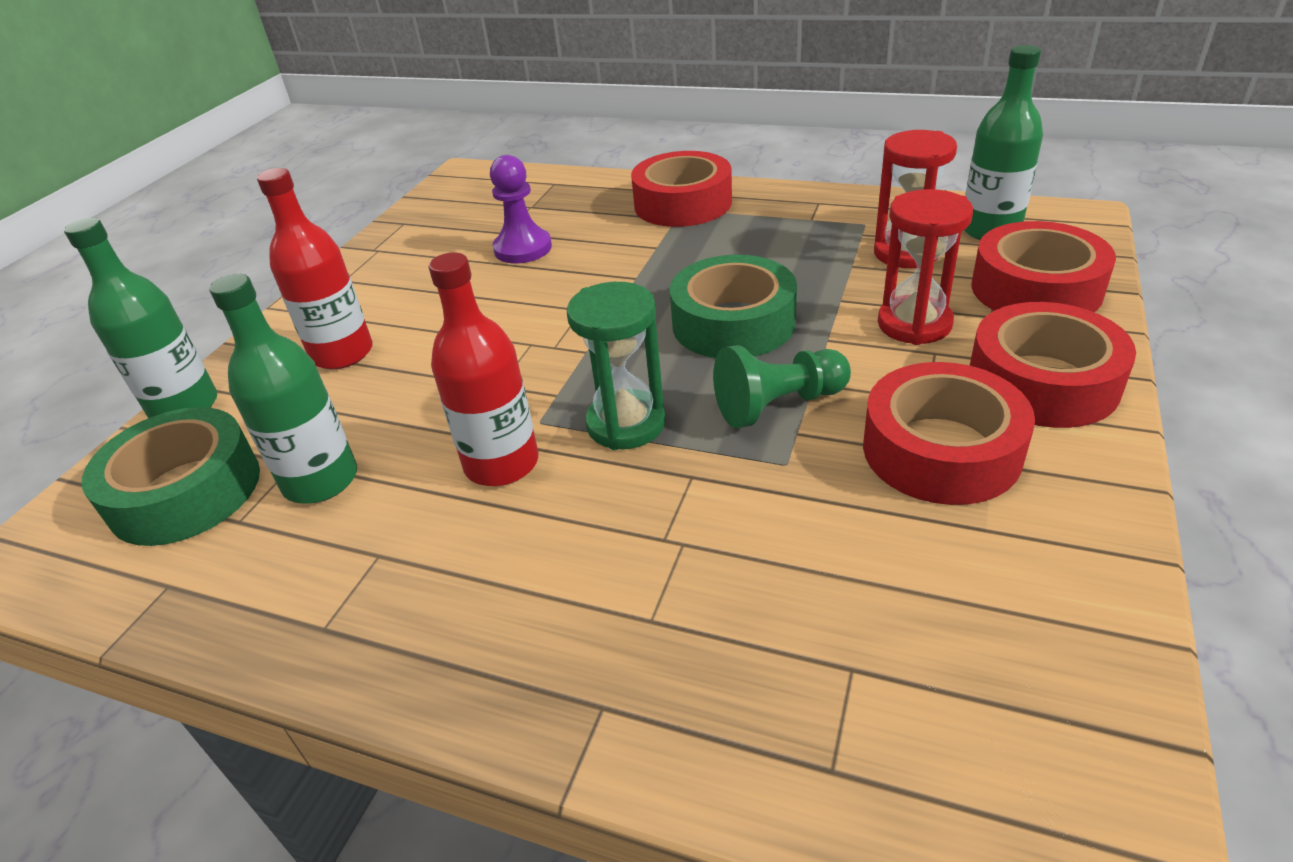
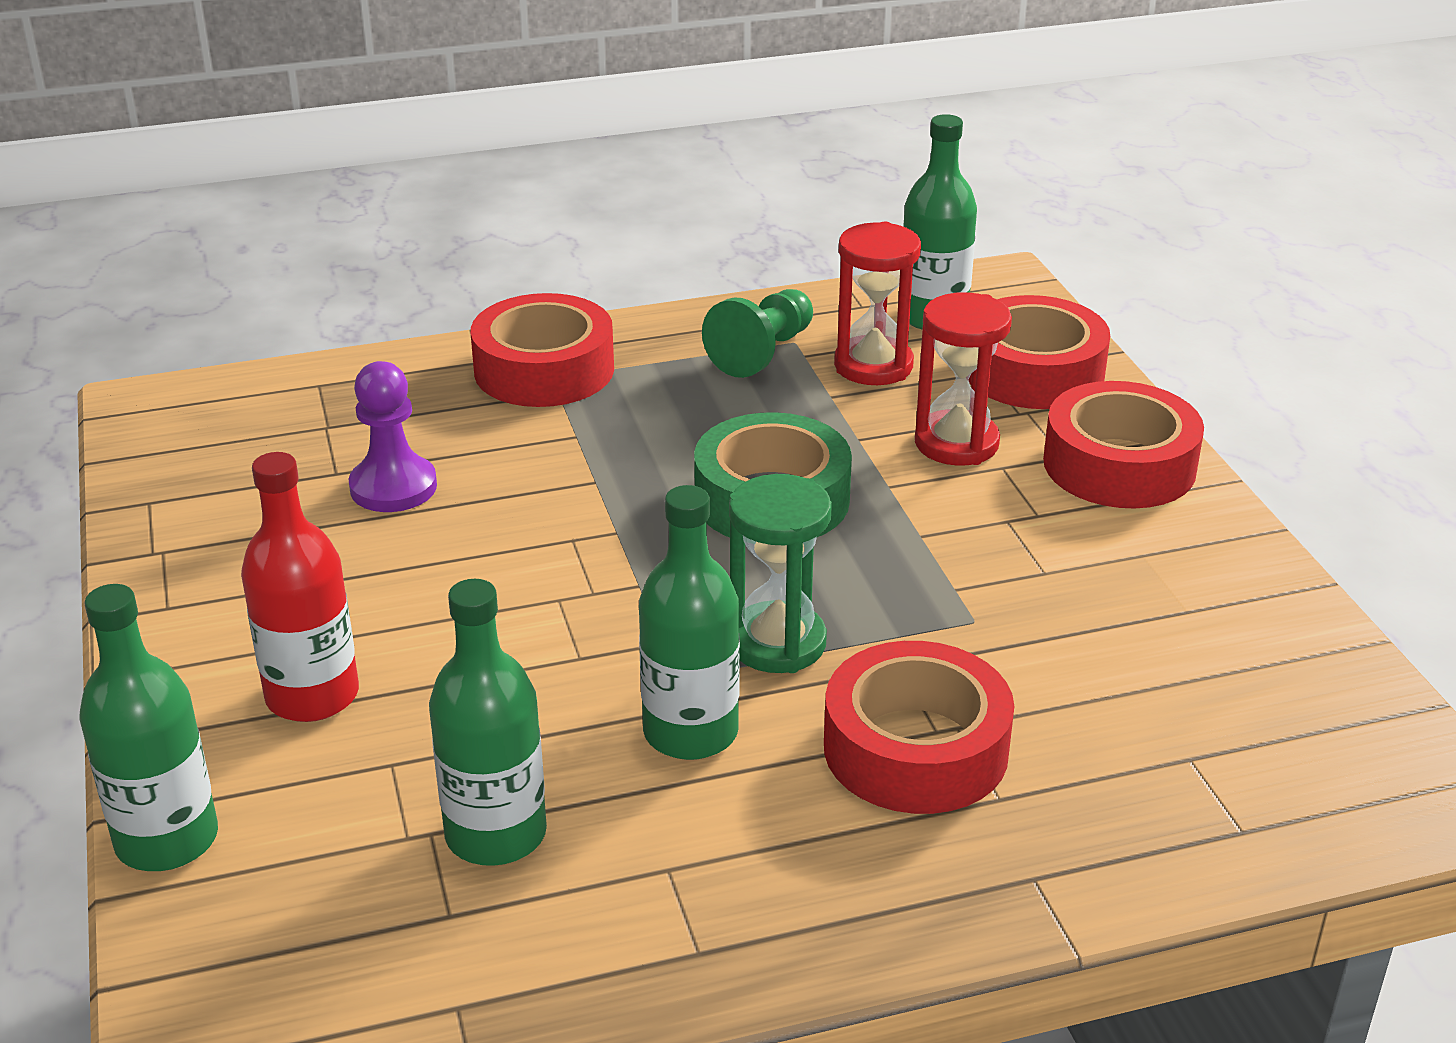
camera: 40 degrees left, 5 degrees down
green tape [81,407,260,546] -> none
red bottle [429,253,538,486] -> green bottle [639,485,740,760]
green pawn [713,345,851,428] -> green pawn moved to [702,289,813,378]
red tape [863,362,1035,505] -> red tape moved to [824,641,1014,814]

